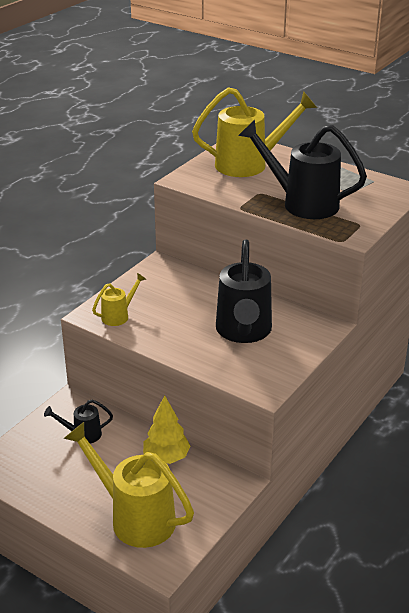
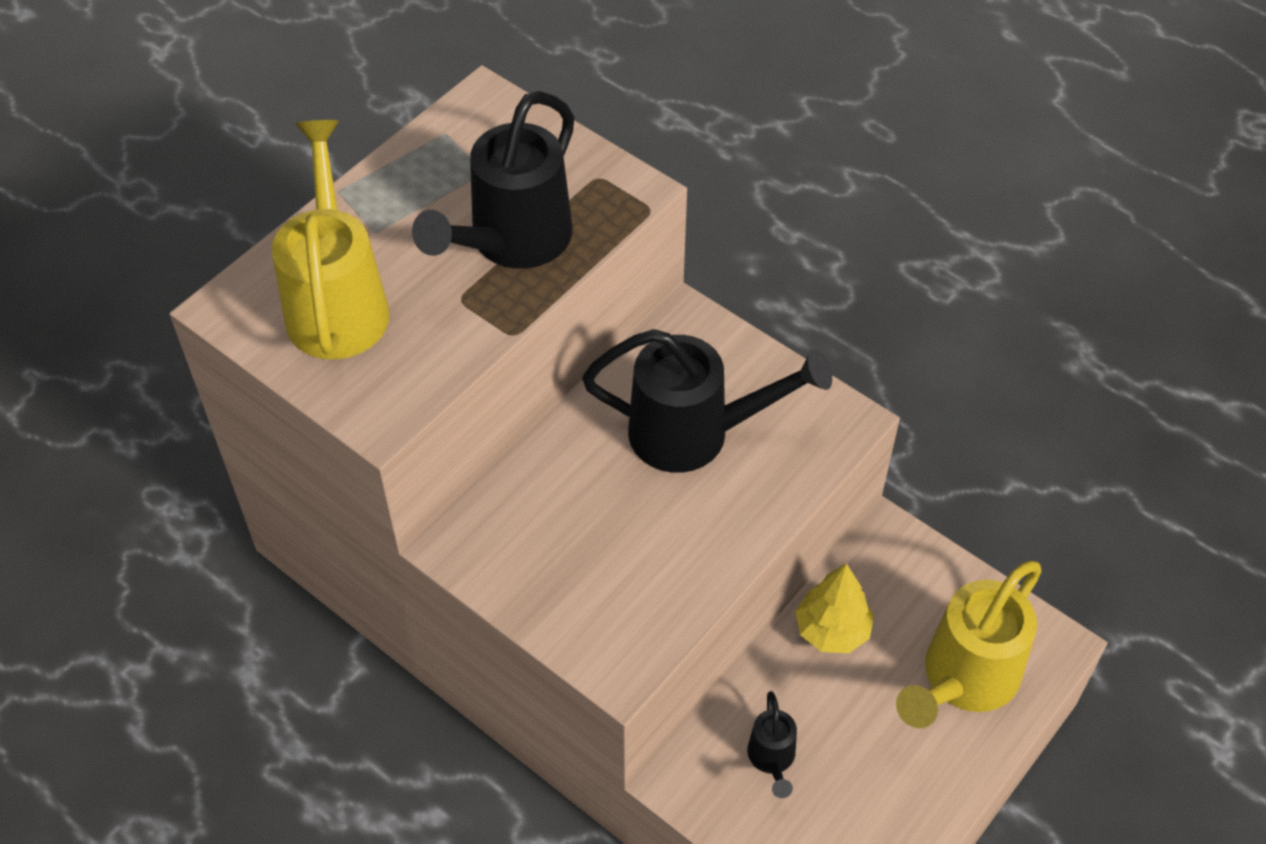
camera: 85 degrees left, 20 degrees up
yellow watering can [92,273,146,326] -> none

